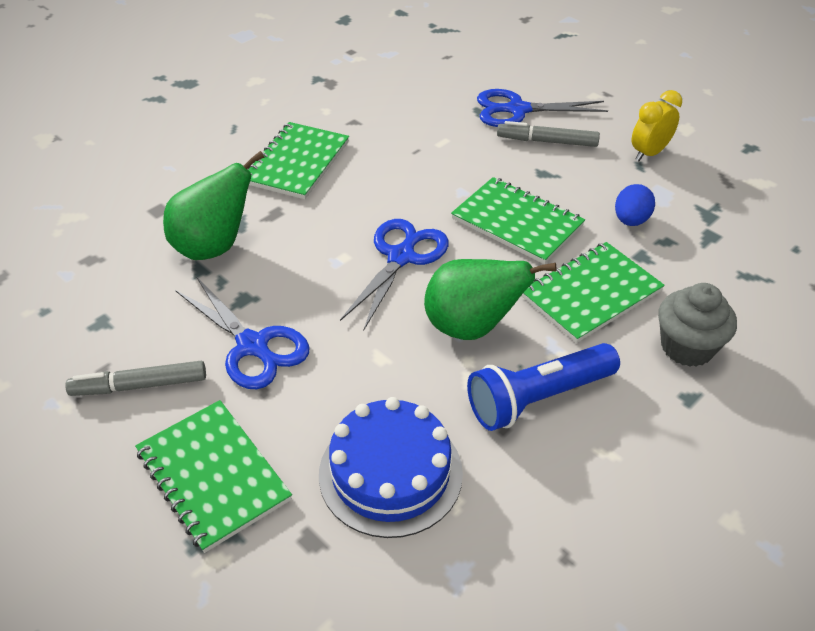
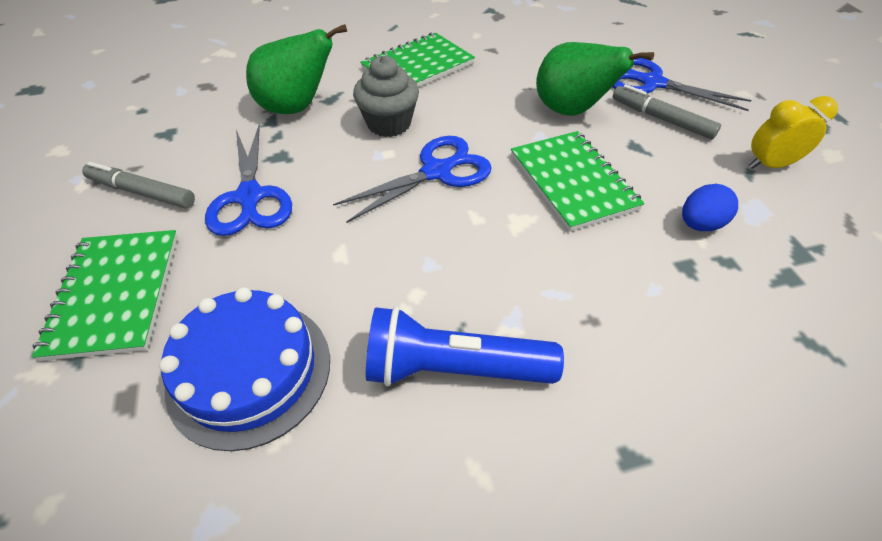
camera: 30 degrees right, 5 degrees up
green pear [424,259,556,340] -> green pear moved to [536,42,654,116]
green notebook [521,242,665,343] -> none
grey cupcake [658,283,737,367] -> grey cupcake moved to [353,56,419,137]

